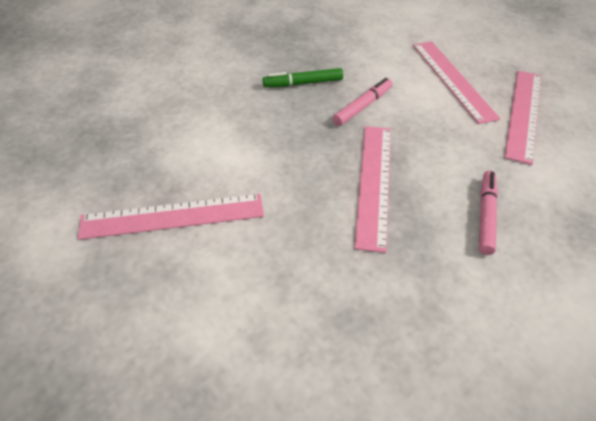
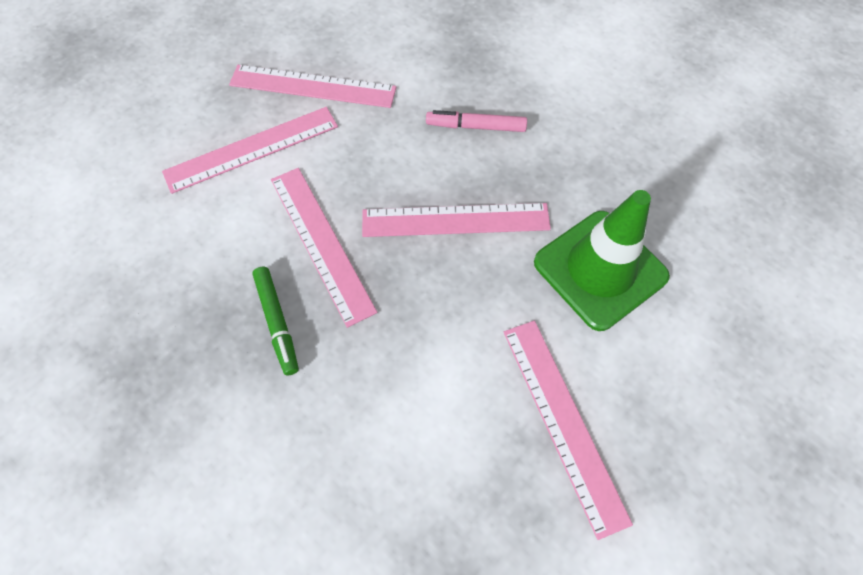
camera: 100 degrees left, 15 degrees up
pink marker [333,78,393,126] -> pink ruler [271,168,377,328]
none -> green traffic cone [534,190,670,331]

